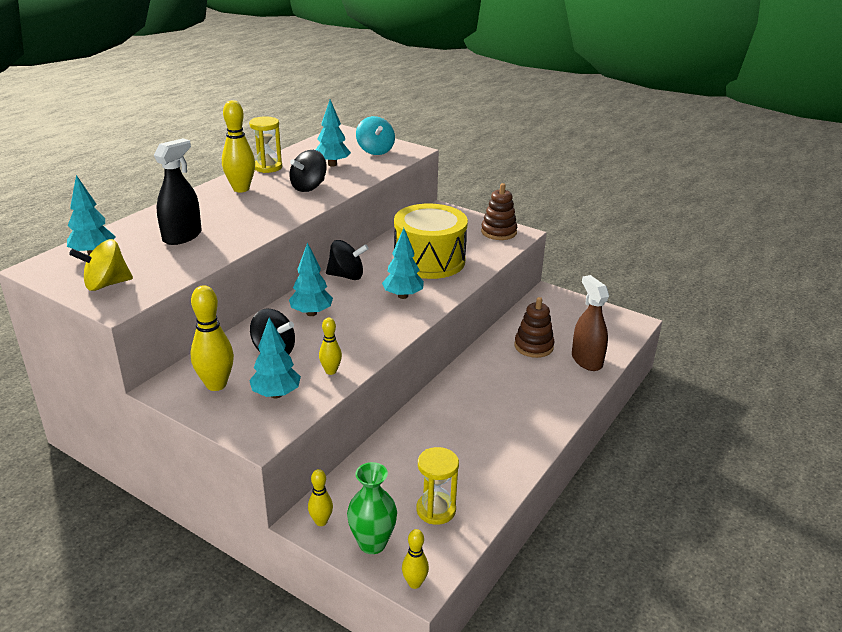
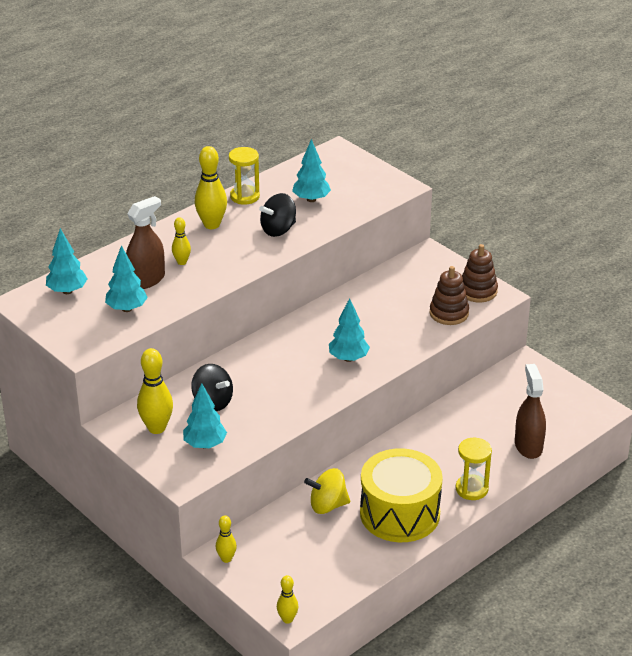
camera: 15 degrees right, 5 degrees up
yellow spinning top [69,239,133,291] -> yellow spinning top moved to [304,468,350,514]
black spray bottle [154,138,202,245] -> brown spray bottle [126,196,165,289]
turquoise tree [289,242,333,316] -> turquoise tree moved to [105,245,148,312]
yellow bowling pin [319,318,342,375] -> yellow bowling pin moved to [172,217,191,265]
black spinning top [326,240,369,280] -> none
green vase [347,462,397,554] -> none
turquoise spinning top [356,116,395,155] -> none
yellow drum [394,204,468,279] -> yellow drum moved to [360,448,443,542]
yellow hourglass [417,447,459,525] -> yellow hourglass moved to [456,438,492,500]
brown stacking toy [514,297,554,358] -> brown stacking toy moved to [430,266,469,325]

